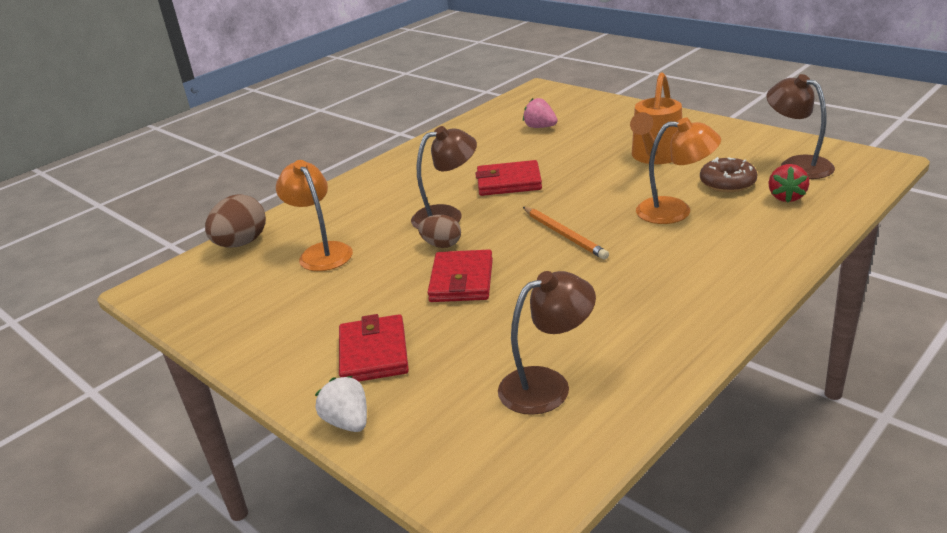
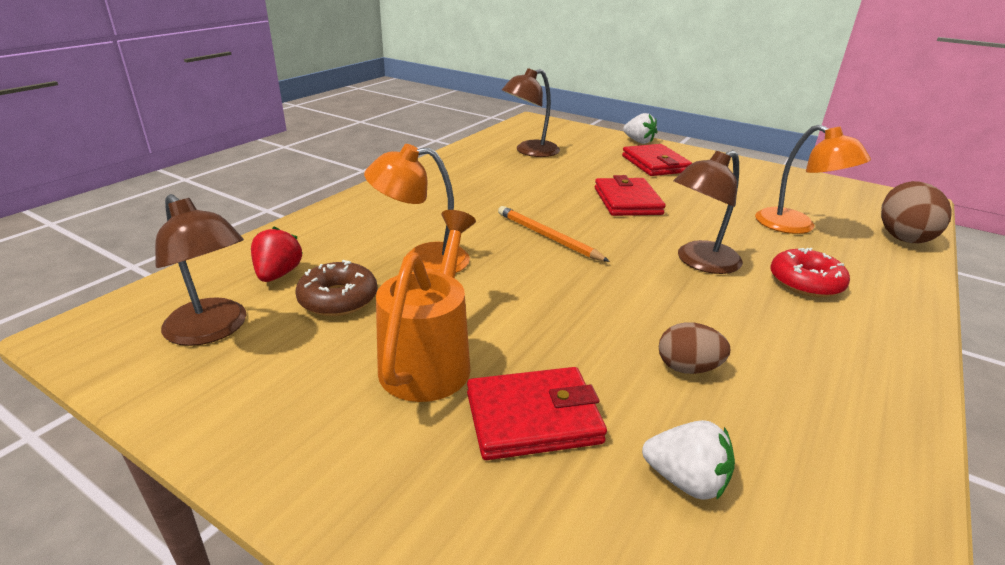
camera: 165 degrees right, 0 degrees up
brown egg [418,215,461,248] -> brown egg moved to [659,322,730,374]
red wallet [475,160,542,196] -> red wallet moved to [467,367,607,460]
pink strawberry [523,98,558,128] -> white strawberry [642,420,735,500]
none -> red donut [770,248,850,297]

